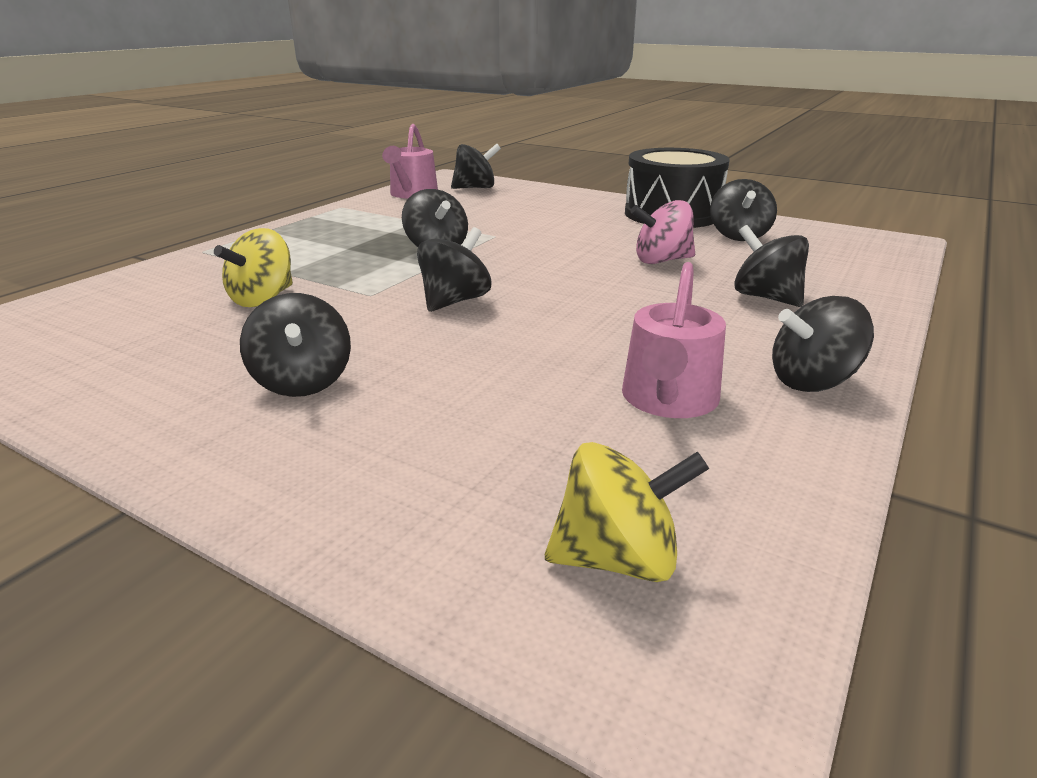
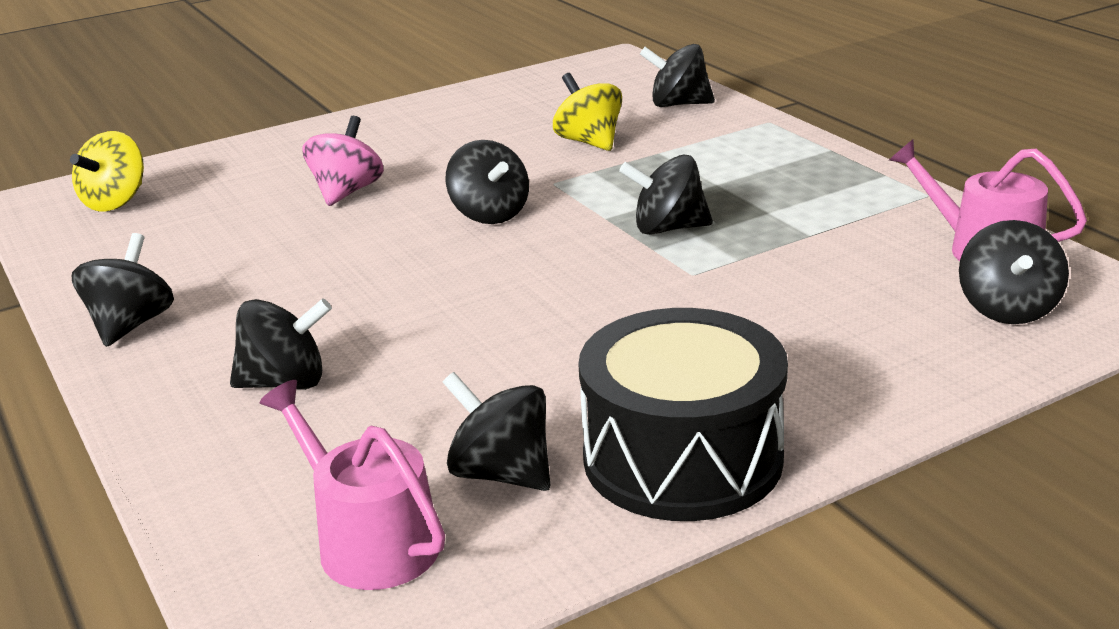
camera: 120 degrees right, 0 degrees up
black spinning top [240,293,351,397] -> black spinning top moved to [640,44,715,107]
pink watering can [622,262,726,418] -> pink watering can moved to [260,380,445,590]
pink spinning top [631,200,695,264] -> pink spinning top moved to [302,116,383,206]

